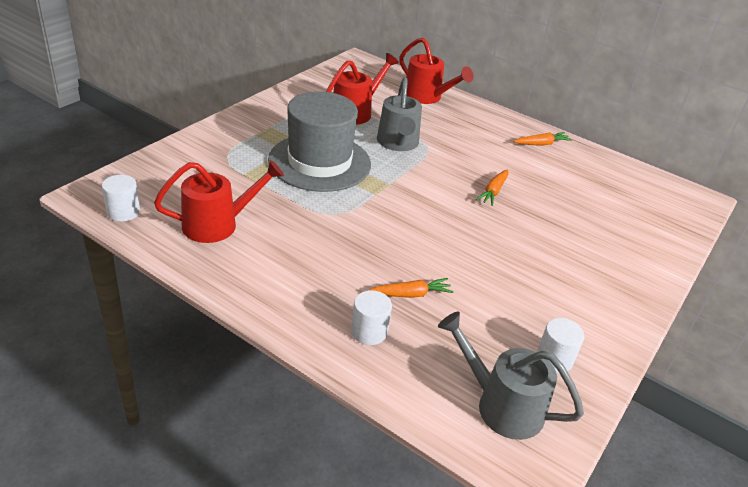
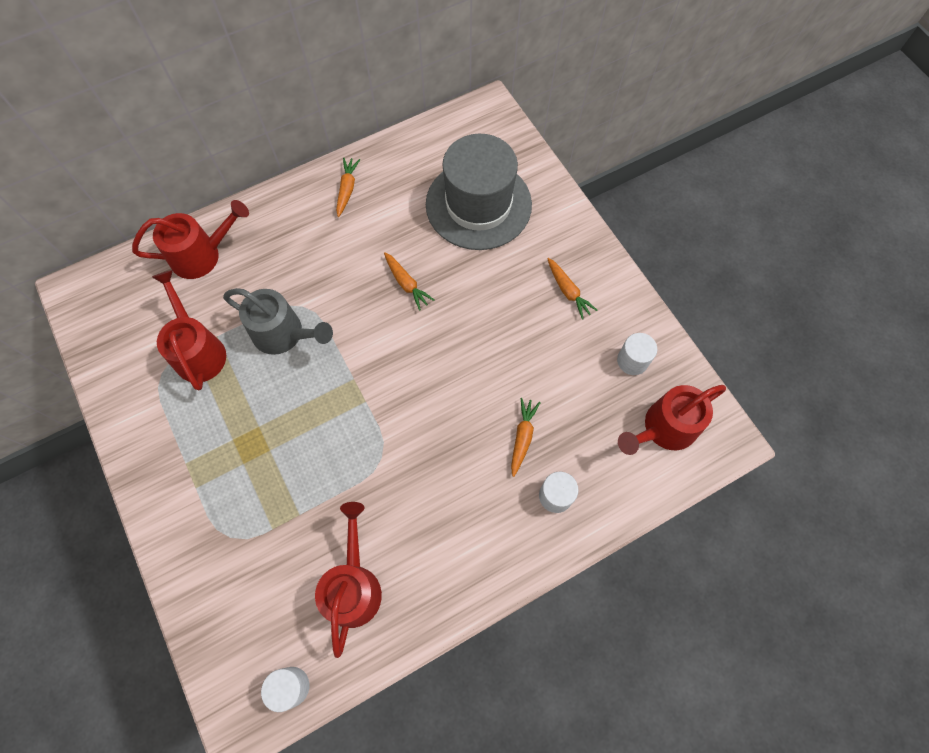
camera: 60 degrees left, 30 degrees up
grey hat [268,91,371,192] -> grey hat moved to [426,134,532,250]
grey watering can [438,312,584,440] -> red watering can [618,385,726,455]
none -> orange carrot [547,258,598,320]

